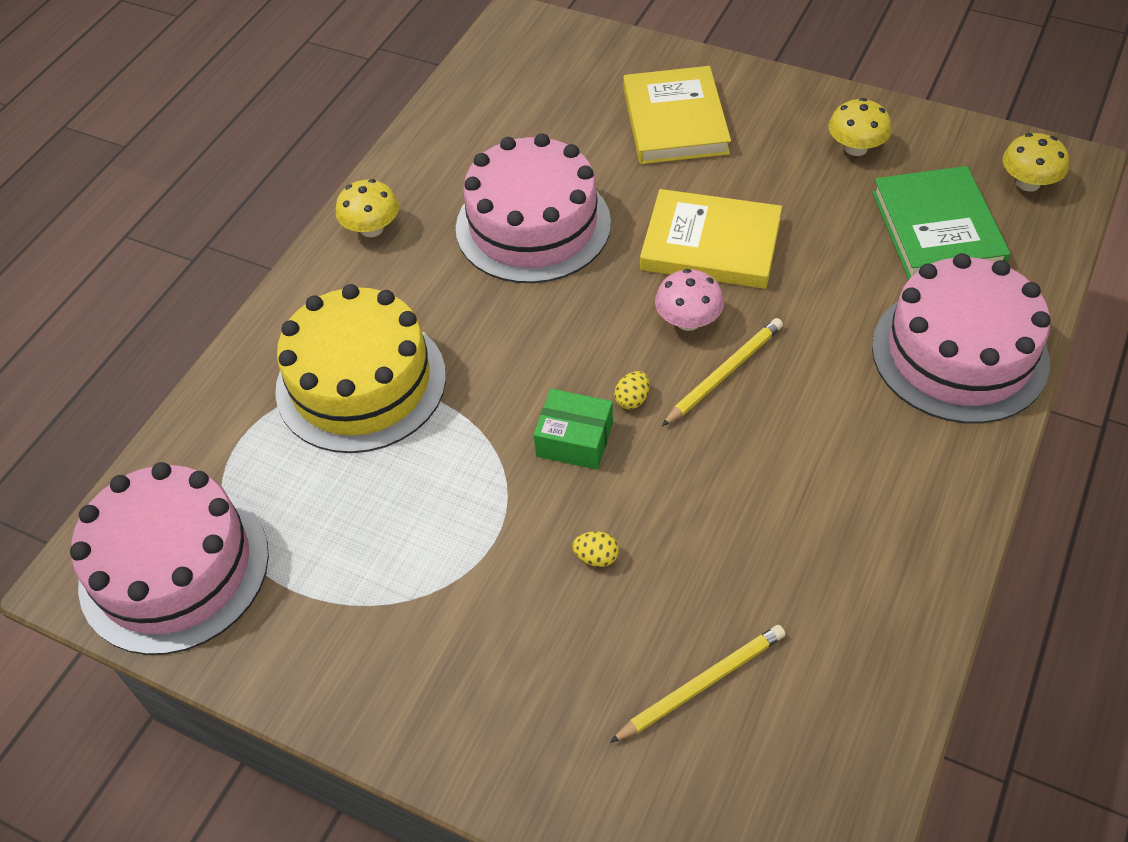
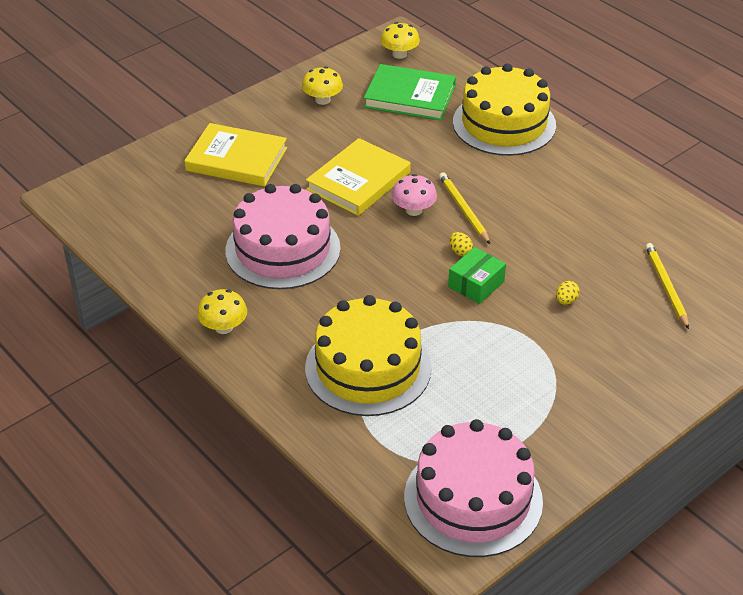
camera: 70 degrees left, 10 degrees down
pink cake [872,253,1051,424] -> yellow cake [453,64,556,156]

